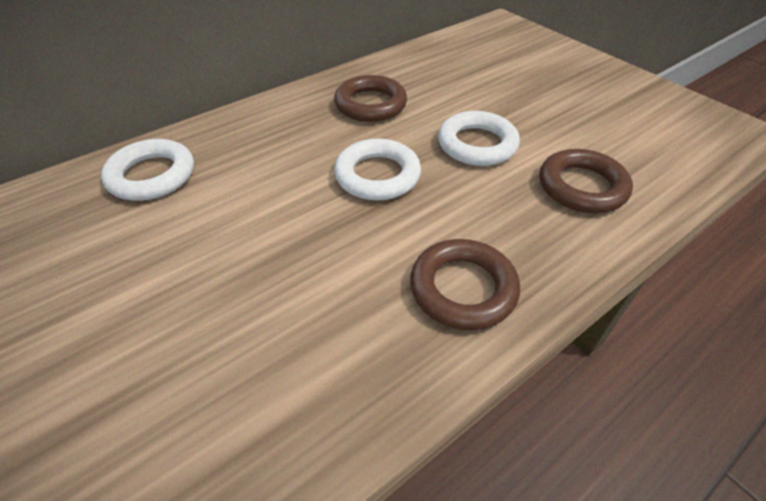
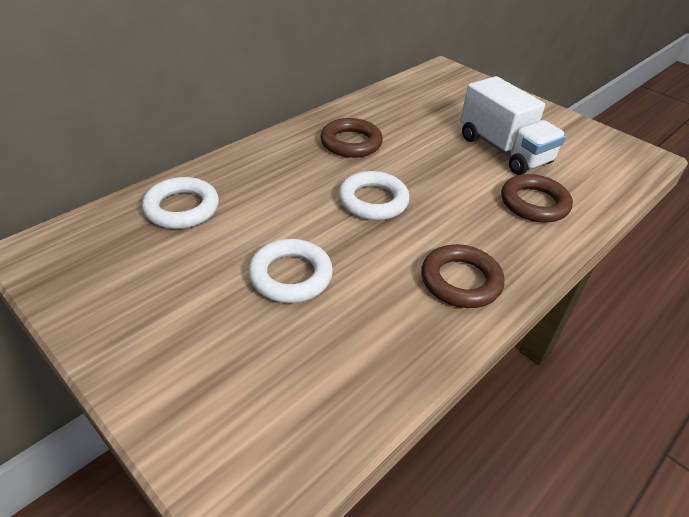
camera: 10 degrees left, 5 degrees down
white ring [438,111,520,166] -> white ring moved to [248,239,333,303]
none -> white truck [460,76,566,175]

